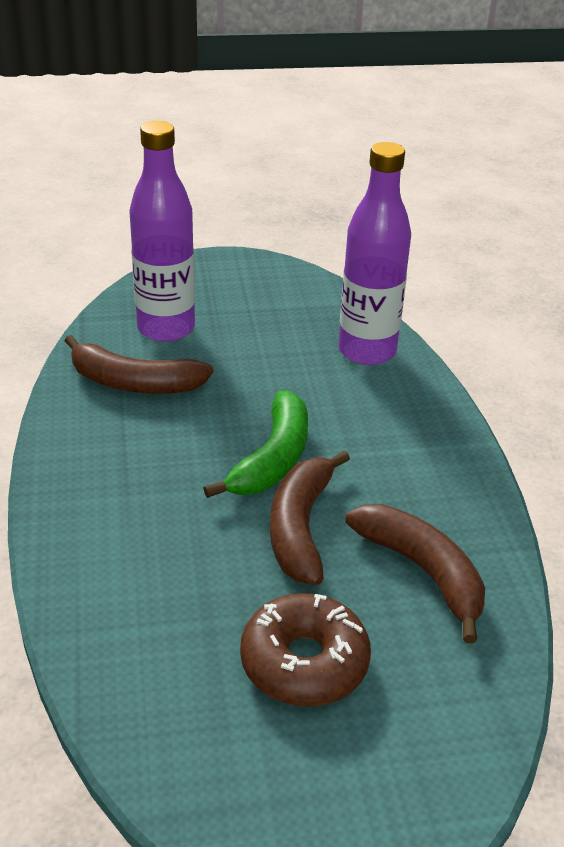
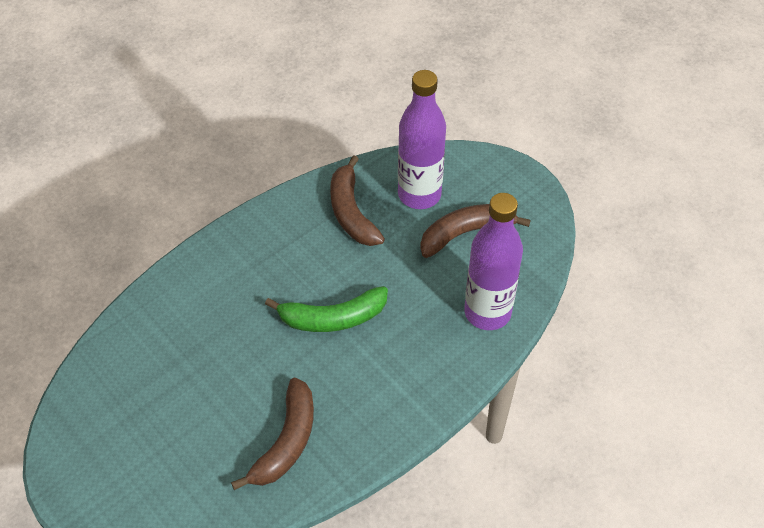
camera: 60 degrees right, 15 degrees up
brown donut [240,593,371,706] -> none
brown banana [270,450,350,585] -> brown banana moved to [420,204,531,258]

